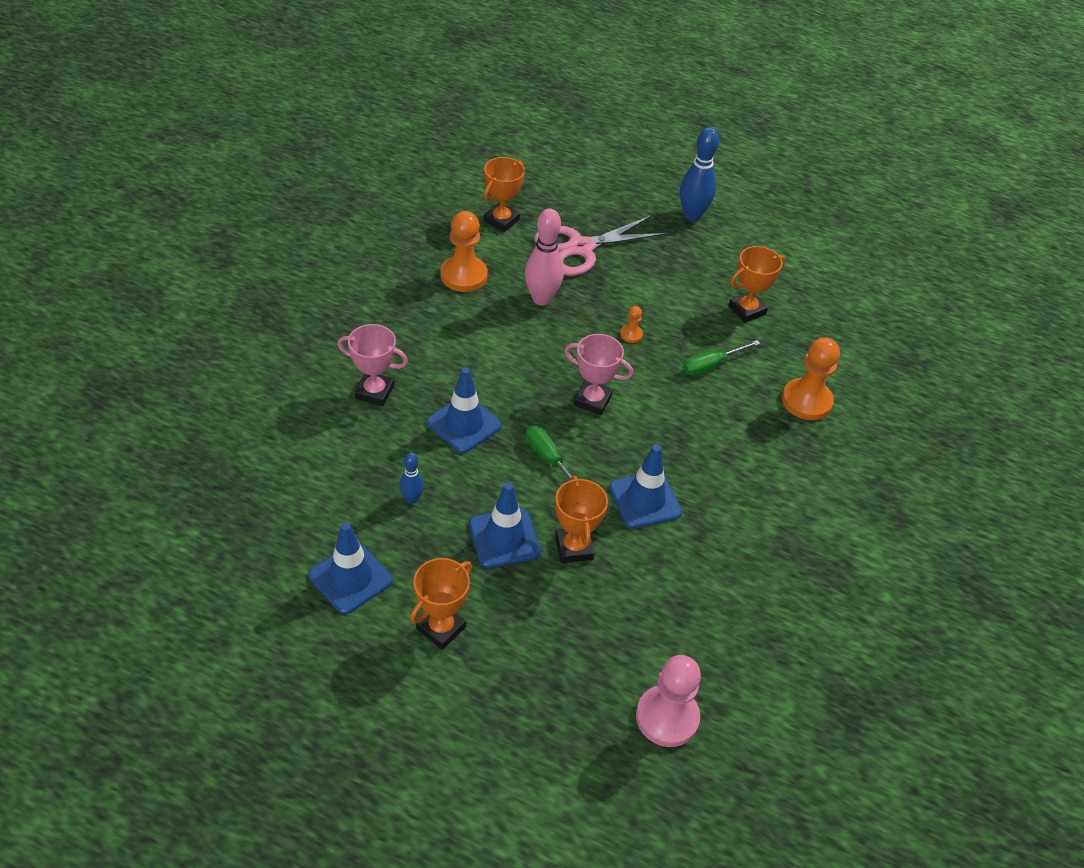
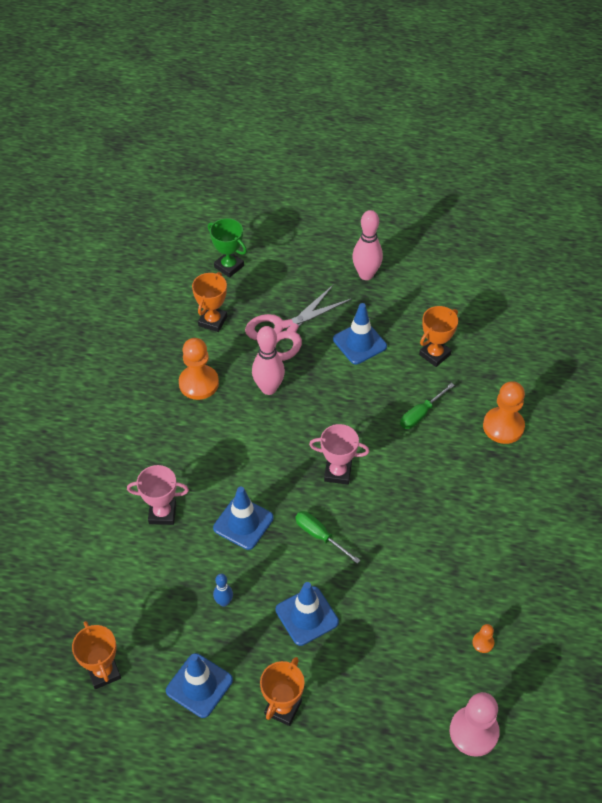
camera: 10 degrees left, 5 degrees up
orange trophy [555,476,608,563] -> orange trophy moved to [72,621,121,689]
blue traffic cone [609,444,682,528] -> blue traffic cone moved to [333,303,387,364]
orange pawn [620,306,643,343] -> orange pawn moved to [472,624,494,653]
blue bowling pin [680,127,719,221] -> pink bowling pin [352,210,383,280]
none -> green trophy [208,218,247,278]

